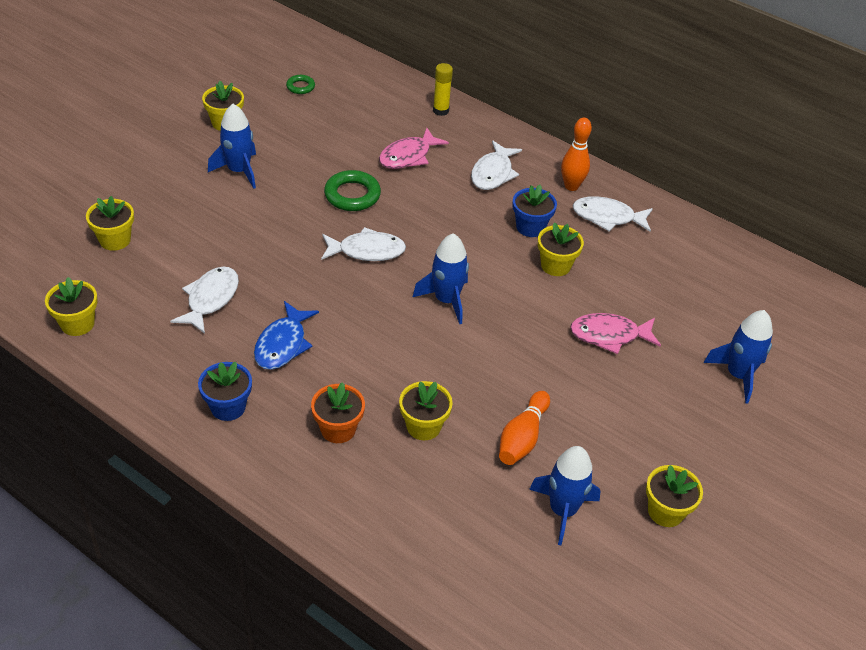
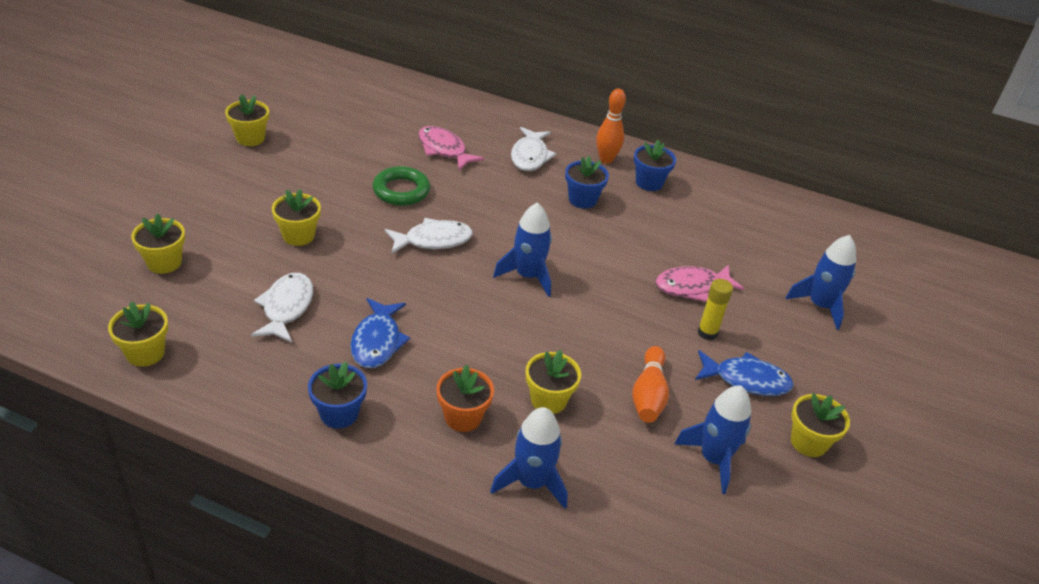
camera: 15 degrees left, 5 degrees down
blue rocket [208,104,256,189] -> blue rocket moved to [490,407,568,509]
green ring [286,75,315,94] -> none
pink fish [379,128,449,169] -> pink fish turned 105 degrees clockwise [418,126,484,171]
yellow glue stick [433,63,453,116] -> yellow glue stick moved to [697,279,733,340]
yellow flower pot [538,222,584,276] -> yellow flower pot moved to [272,189,321,246]
white fish [572,196,653,232] -> blue flower pot [634,140,676,191]
none -> blue fish [695,350,794,396]

